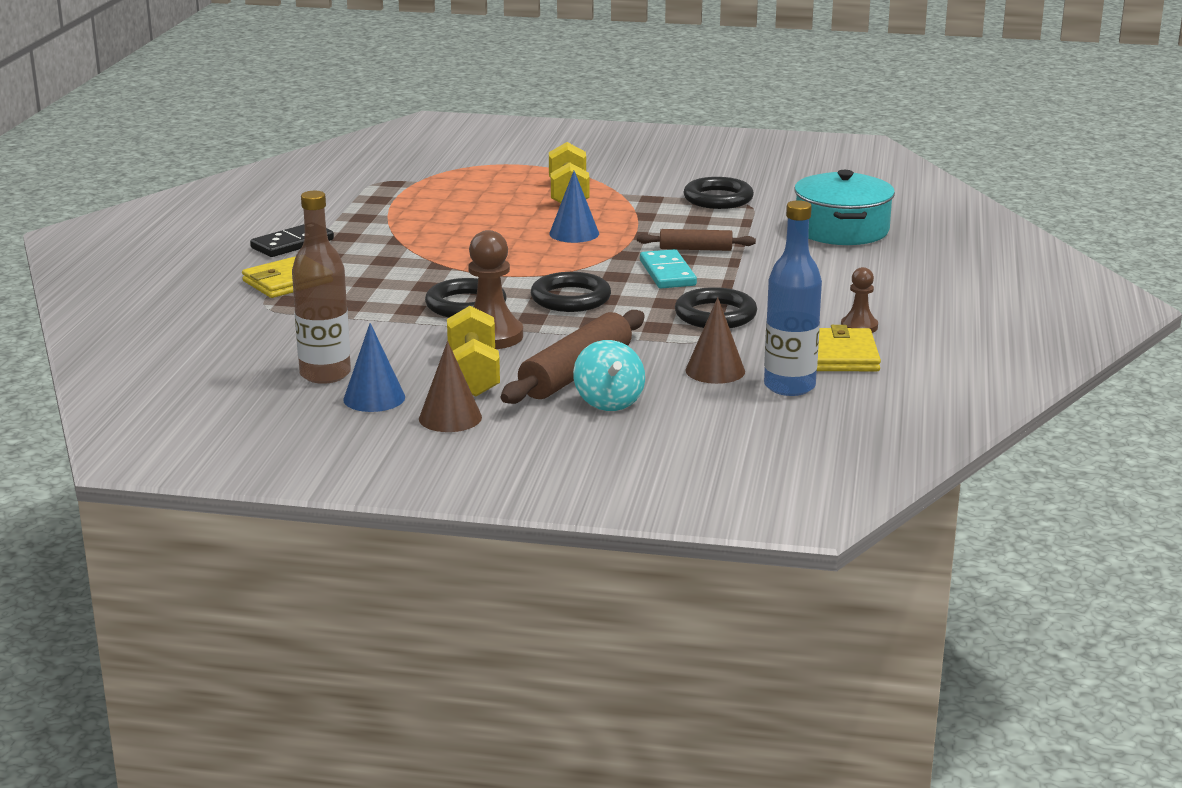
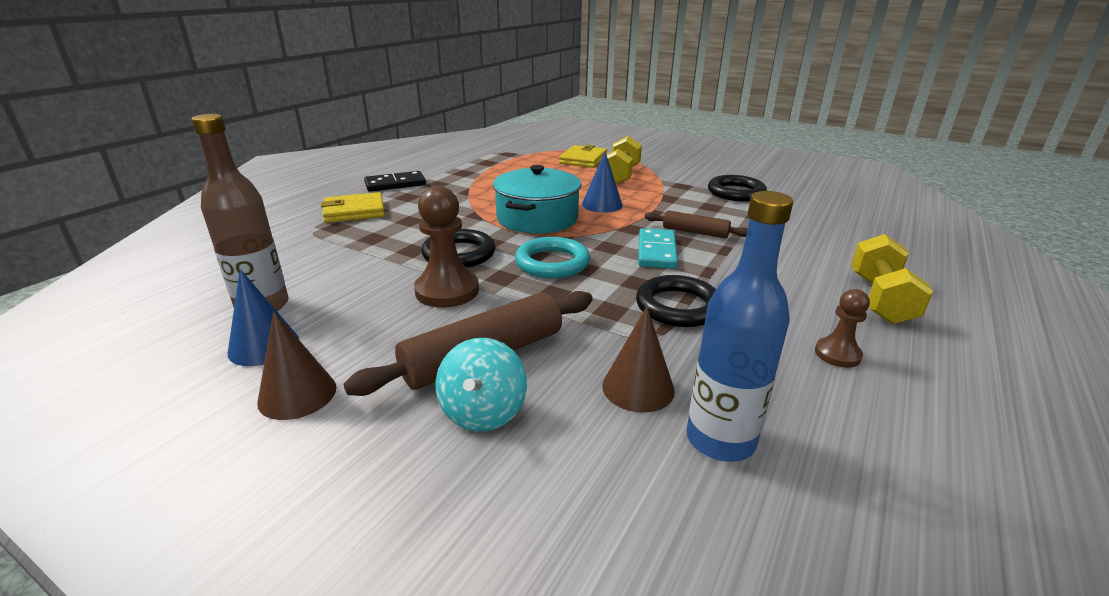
camera: 20 degrees right, 5 degrees up
yellow dumbbell [447,306,500,396] -> yellow dumbbell moved to [851,234,933,324]
black ring [531,272,611,312] -> turquoise ring [515,237,590,278]
turquoise pot [794,170,895,245] -> turquoise pot moved to [493,165,581,234]
yellow wallet [817,325,881,371] -> yellow wallet moved to [559,145,607,168]

